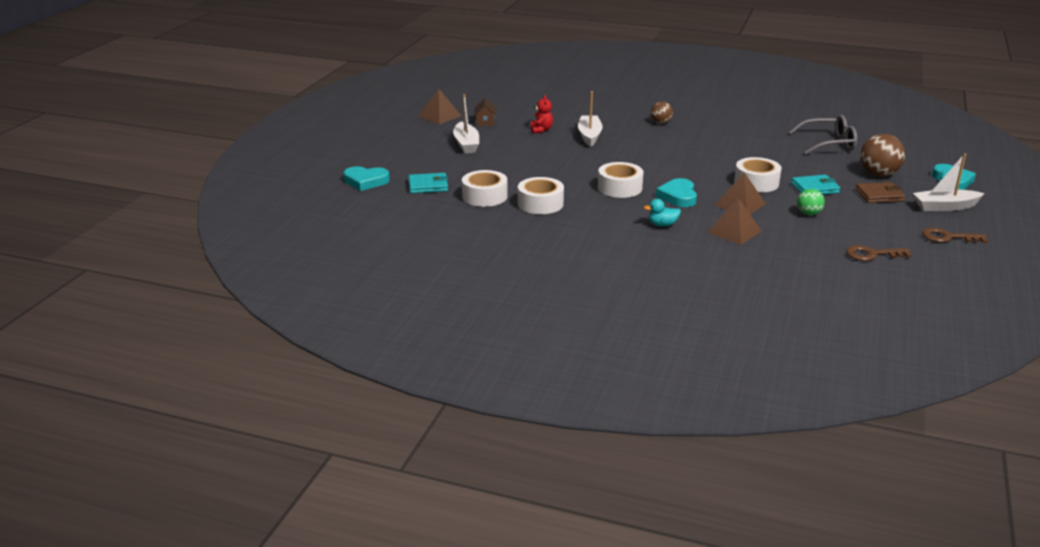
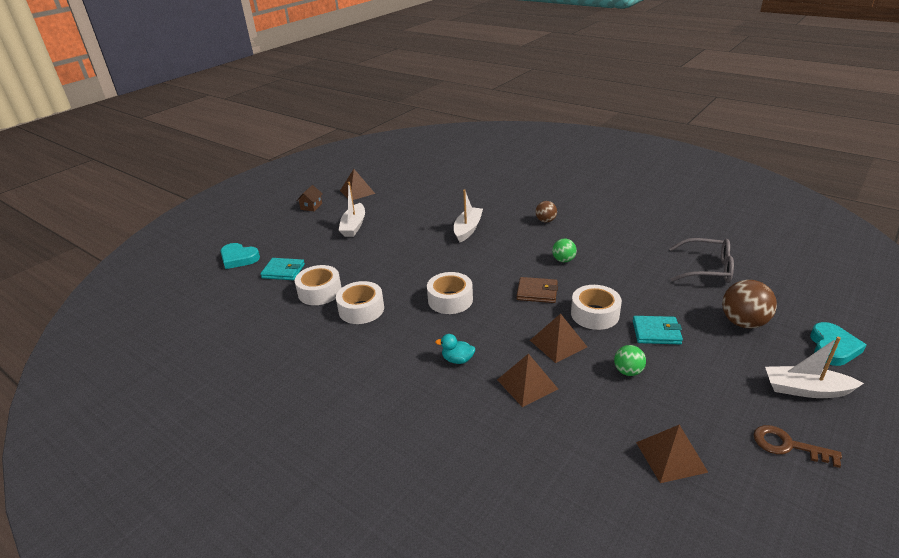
camera: 20 degrees right, 5 degrees up
brown house [474,98,496,126] -> brown house moved to [296,185,323,211]
red teddy bear [531,95,553,133] -> none
turquoise heart [656,178,697,207] -> none
brown key [846,245,912,261] -> brown pyramid [636,425,709,483]
brown wallet [855,182,906,203] -> brown wallet moved to [517,277,558,303]
none -> green ball [552,239,577,262]

